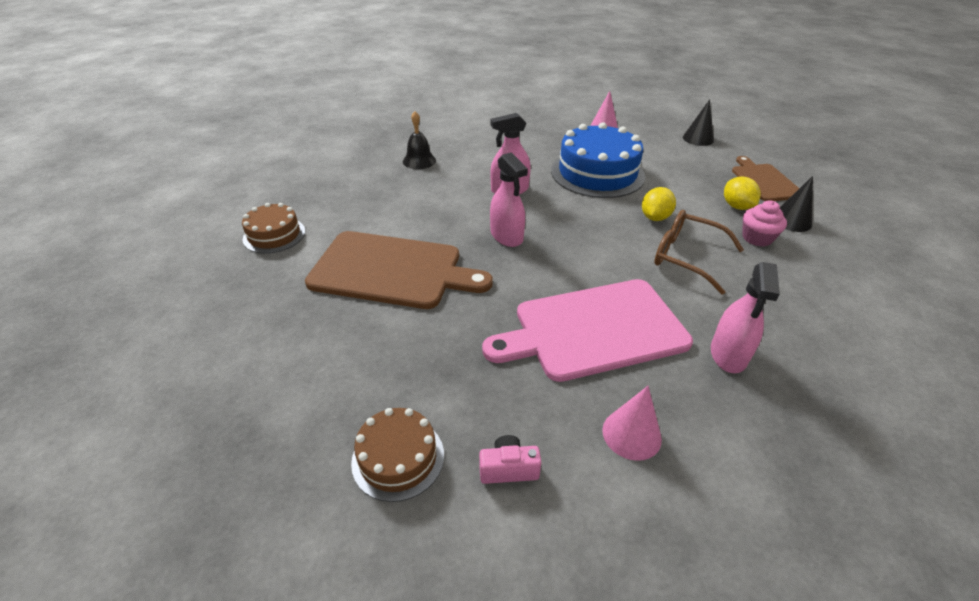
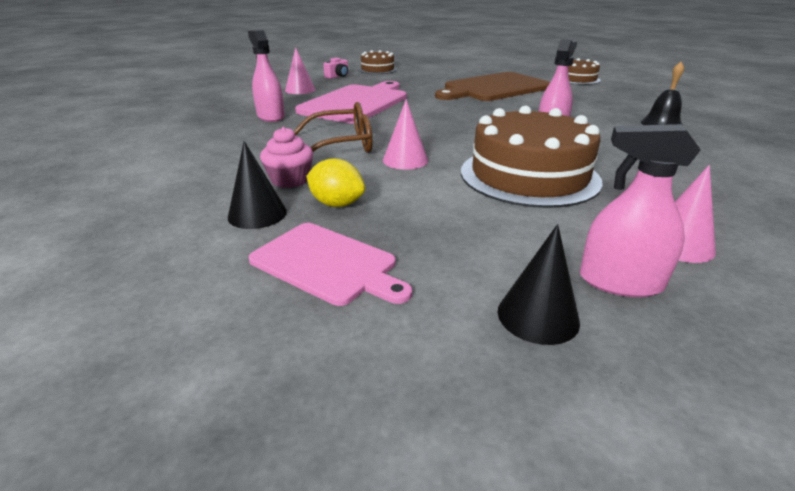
camera: 135 degrees right, 10 degrees down
pink spray bottle [490,152,528,247] -> pink spray bottle moved to [580,124,701,297]
blue cake [551,122,645,198] -> brown cake [461,106,603,208]
yellow lemon [642,187,676,221] -> pink cone [383,99,428,170]
brown cutting board [732,156,799,201] -> pink cutting board [249,223,412,306]

